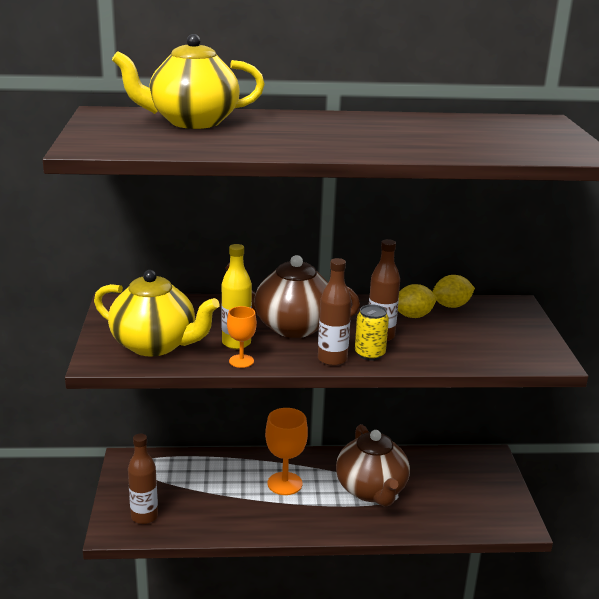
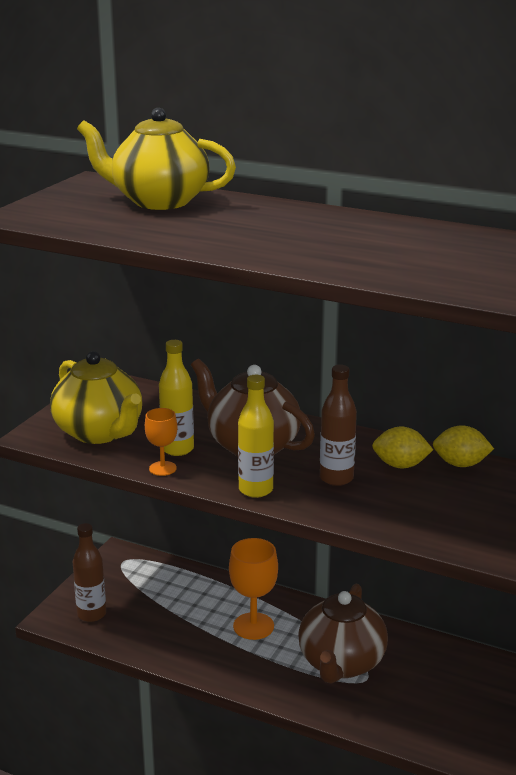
camera: 30 degrees right, 0 degrees up
brown bottle [318,258,352,366] -> yellow bottle [238,375,274,498]
yellow can [355,304,389,361] -> none

